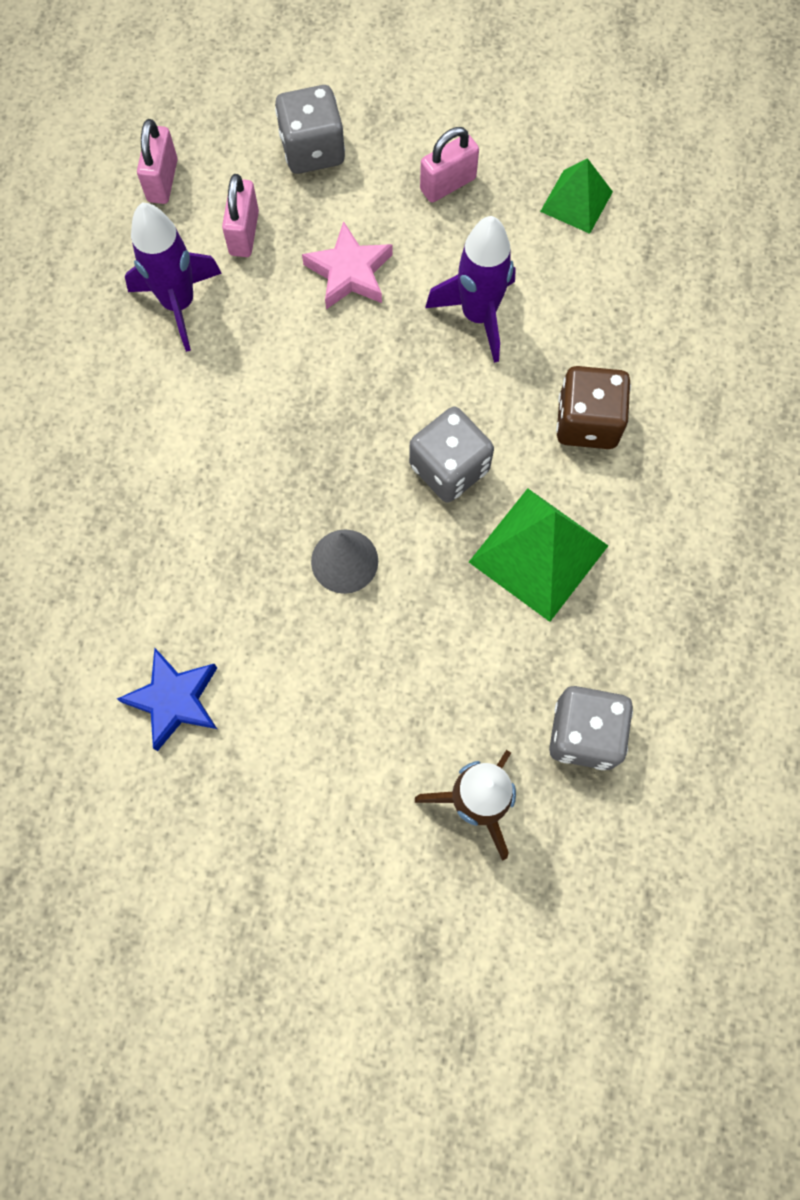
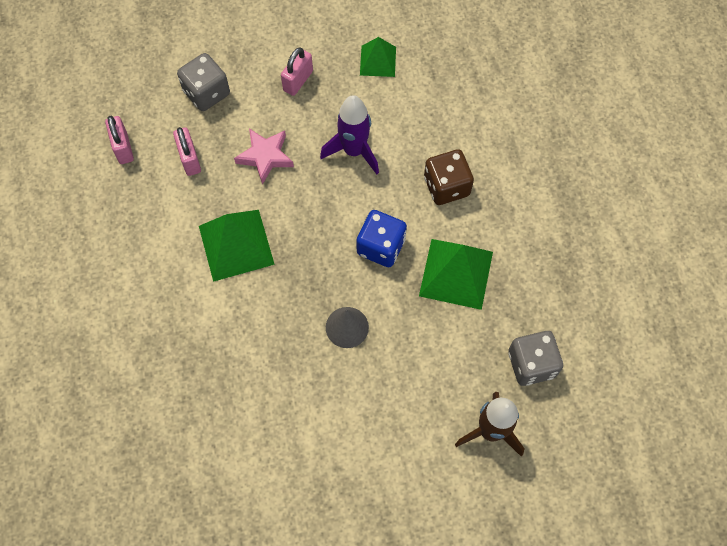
camera: 25 degrees left, 5 degrees down
blue star [117,648,217,751] -> none
purple rocket [125,203,222,352] -> none
grey dice [409,407,494,503] -> blue dice [356,210,407,267]
none -> green pyramid [199,210,275,282]

